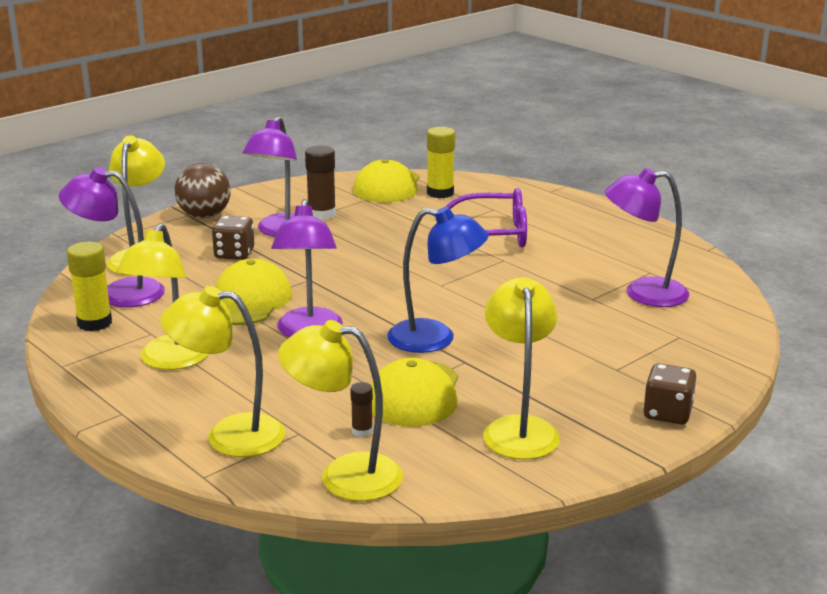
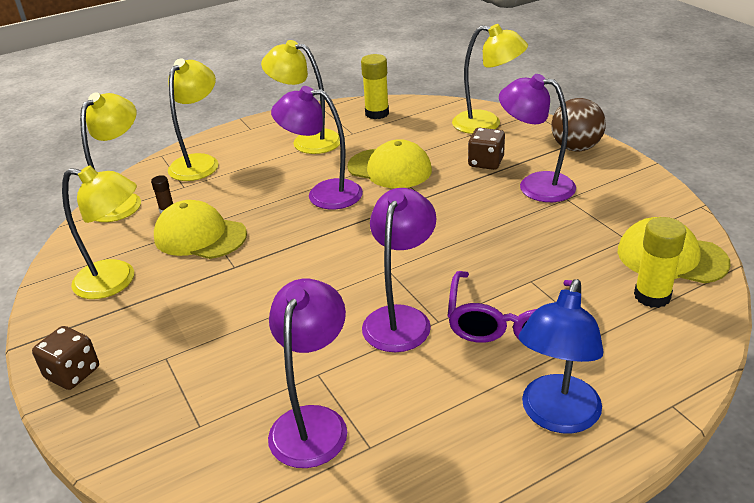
camera: 105 degrees right, 10 degrees up
purple lamp [59,167,165,307] -> purple lamp moved to [362,188,436,352]
brown glue stick [305,145,336,220] -> none
blue lamp [387,207,489,353] -> blue lamp moved to [518,279,604,433]

